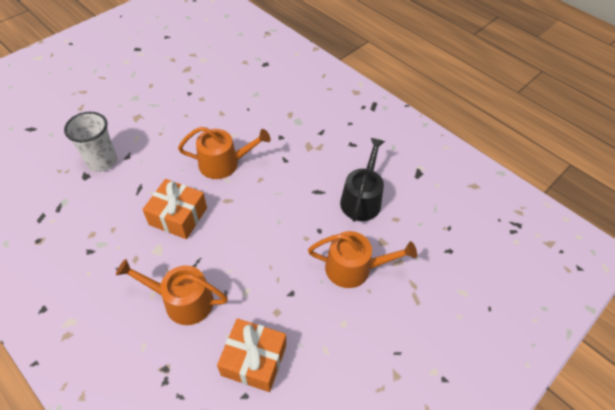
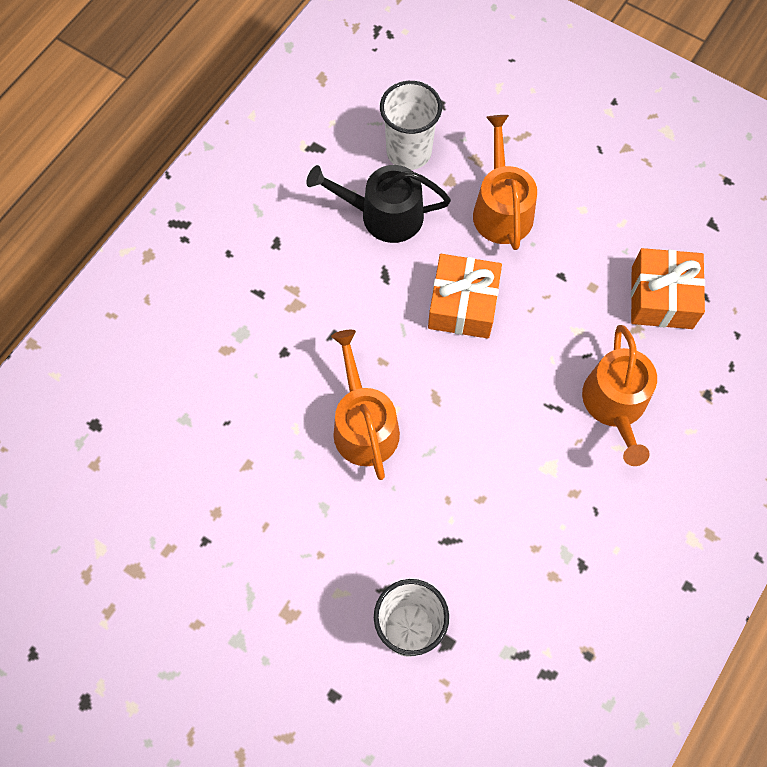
camera: 100 degrees left, 15 degrees up
orange gift [142,179,207,239] -> orange gift moved to [428,254,502,338]
none -> white cup [380,81,442,170]

